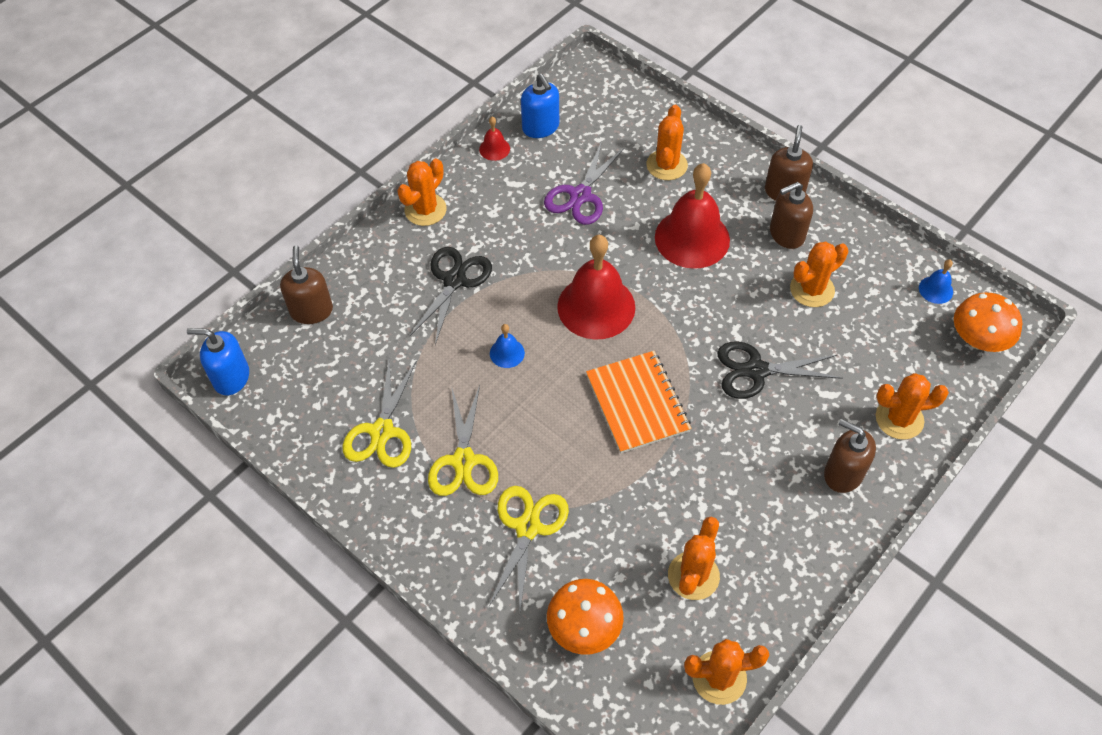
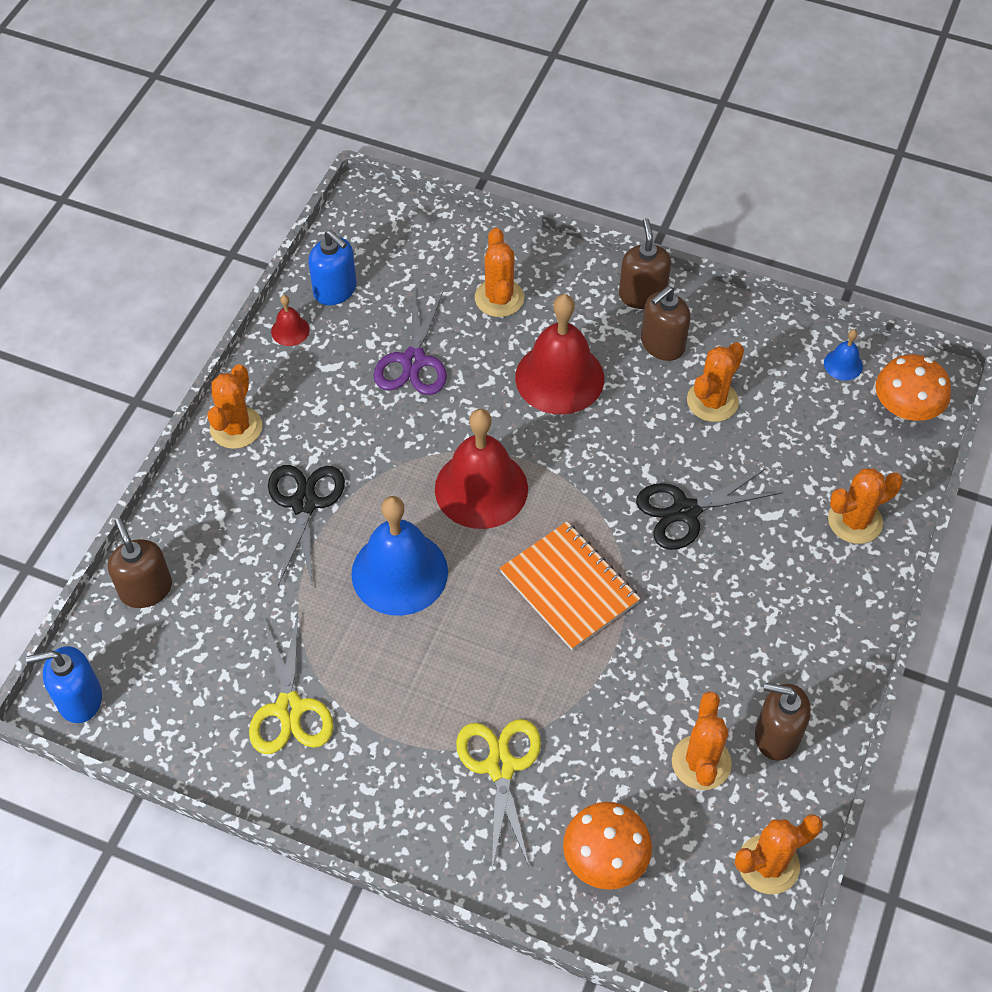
camera: 20 degrees left, 0 degrees up
yellow scissors [428,385,498,496] -> none
blue bell [490,324,525,368] -> blue bell [351,496,448,616], size x2.29
brown soap dispenser [824,419,876,493] -> brown soap dispenser moved to [755,683,811,761]

